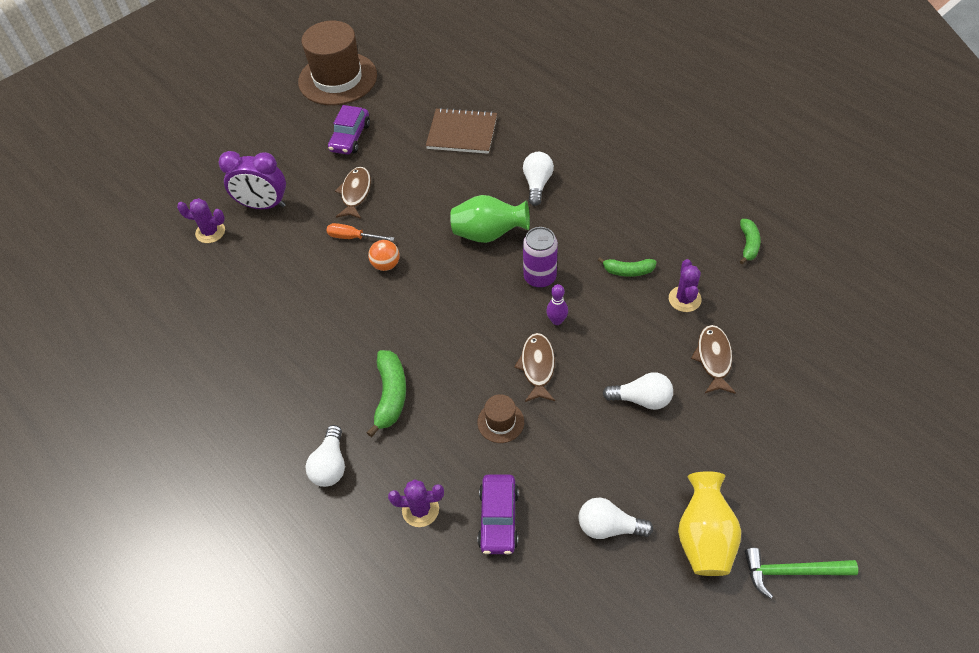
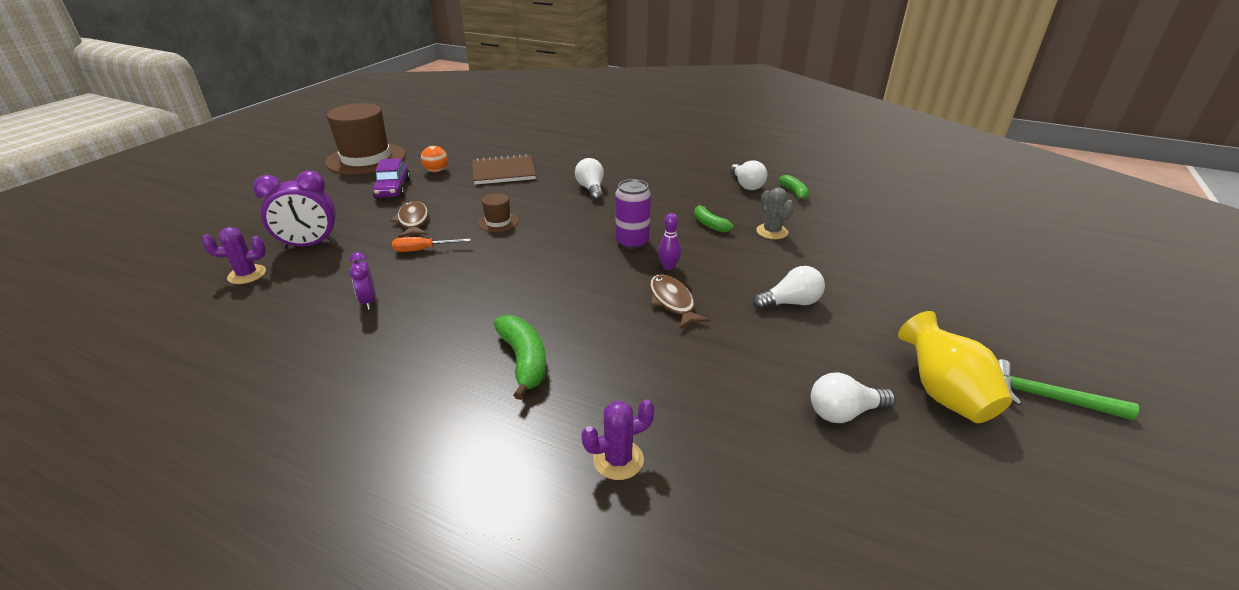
camera: 25 degrees left, 20 degrees down
white light bulb [305,425,345,487] -> white light bulb moved to [730,160,767,190]
orange ball [368,240,399,271] -> orange ball moved to [421,146,448,173]
green vase [450,195,530,243] -> none
brown hat [477,394,524,443] -> brown hat moved to [478,193,519,232]
purple car [478,474,519,554] -> none
green banana [598,257,657,277] -> green banana turned 75 degrees clockwise [694,204,734,232]
purple cactus [669,259,702,312] -> grey cactus [756,188,794,239]
brown fish [691,325,736,394] -> none
green hammer [745,548,858,599] -> green hammer turned 45 degrees clockwise [998,359,1139,420]
none -> purple clock [349,252,376,310]

